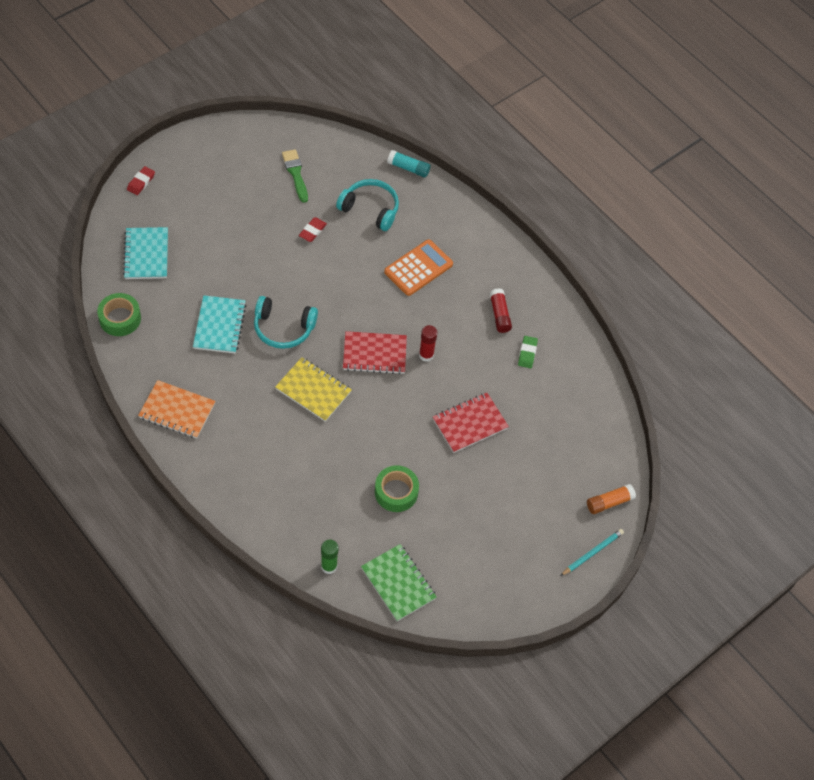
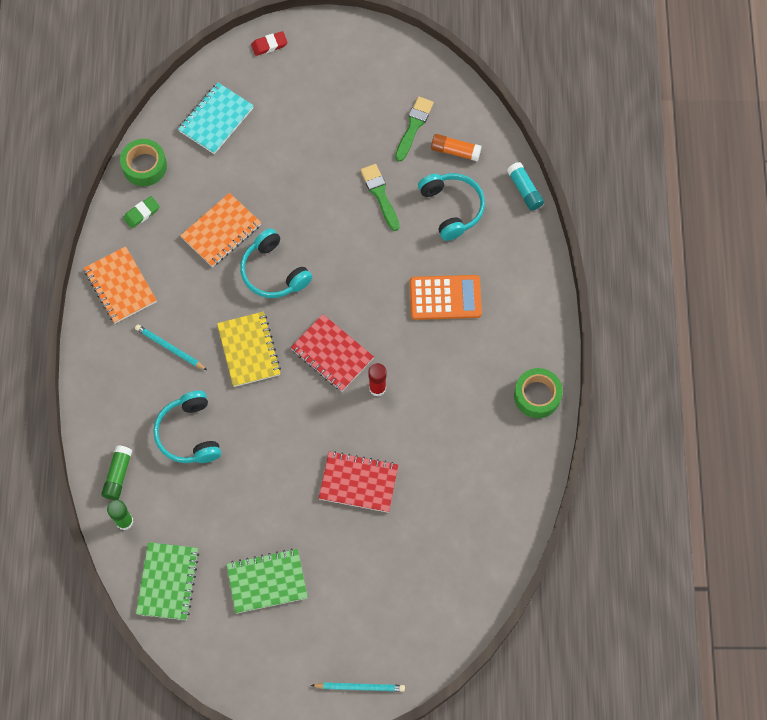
camera: 45 degrees right, 10 degrees up
turquoise notebook [193,295,247,354] -> orange notebook [180,193,261,267]
red eraser [299,217,327,242] -> green brush [360,164,400,231]
green tape [375,465,419,512] -> green tape moved to [514,368,563,418]
red glue stick [490,288,512,333] -> none
green eraser [518,336,538,368] -> green eraser moved to [123,196,160,229]
orange glue stick [587,484,636,514] -> orange glue stick moved to [431,134,482,161]
none -> green glue stick [101,445,132,500]
none -> turquoise pencil [135,324,207,370]
none -> turquoise headphones [154,391,221,463]
none -> green notebook [226,548,308,614]

